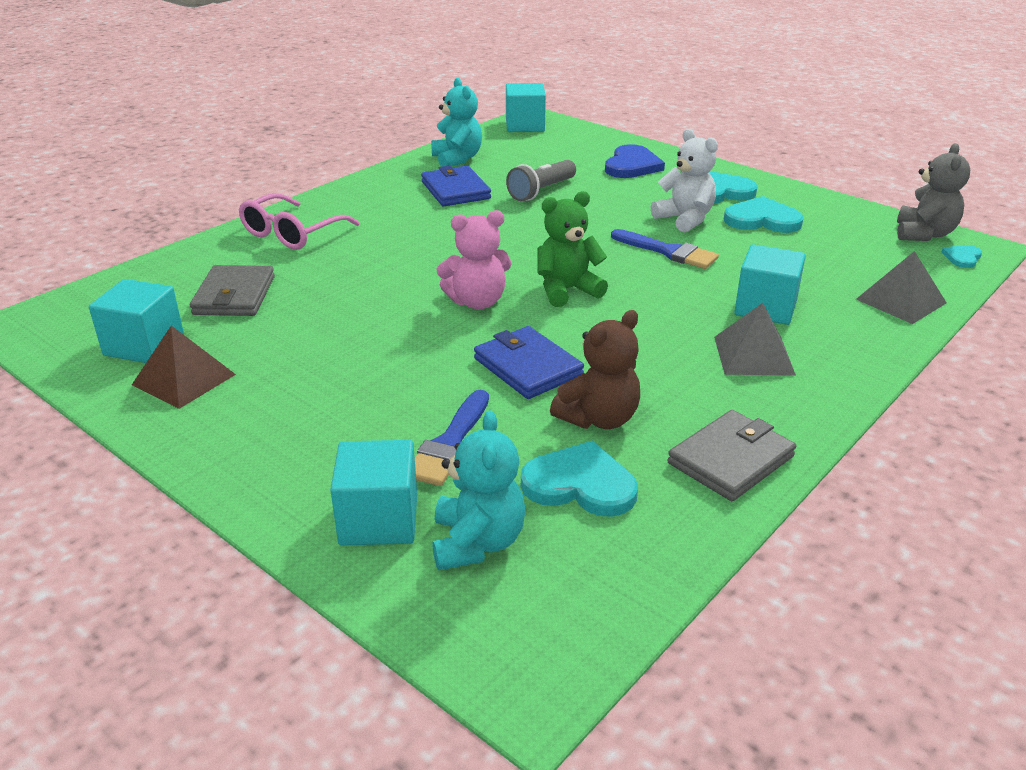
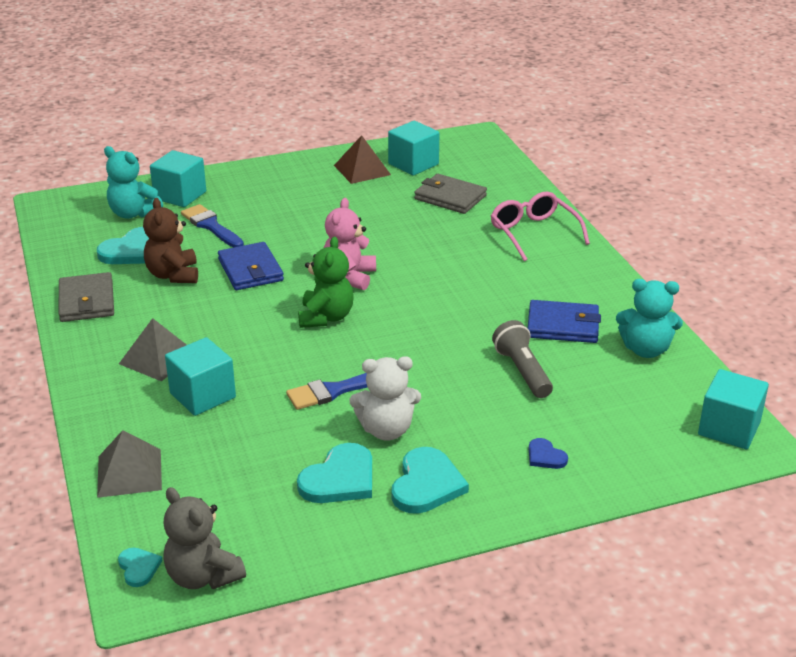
camera: 120 degrees right, 0 degrees up
blue wallet [474,326,584,399] -> blue wallet turned 75 degrees clockwise [218,242,284,290]
blue heart [605,144,665,178] -> blue heart [529,438,568,469], size x0.53

